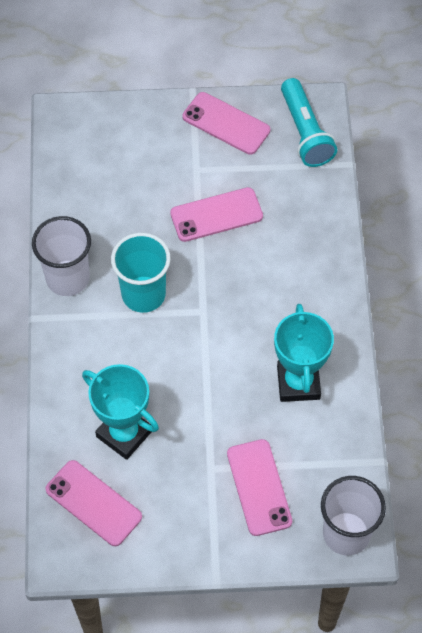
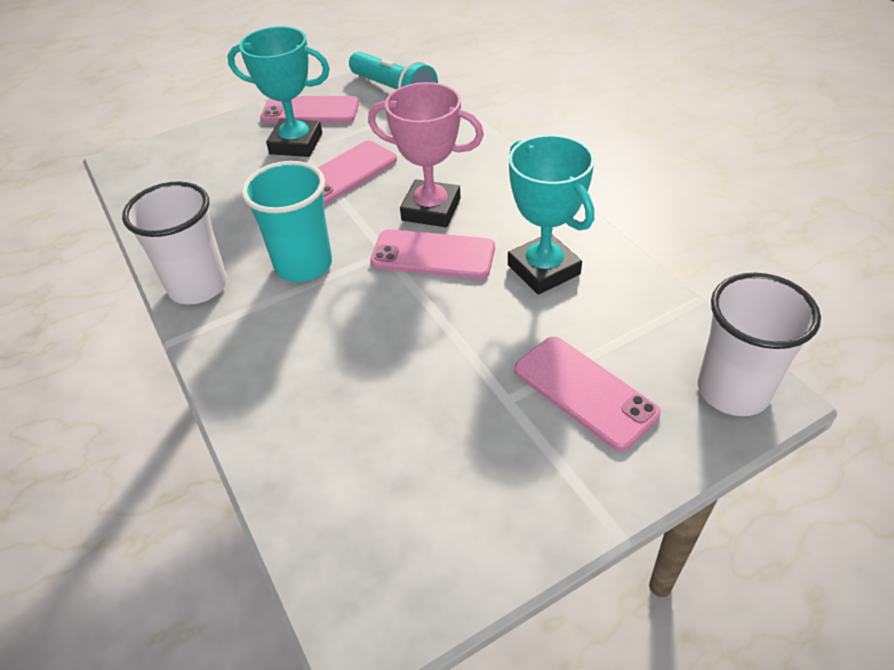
camera: 25 degrees left, 15 degrees down
pink phone [46,460,142,546] -> pink phone moved to [370,229,495,279]
turquoise trophy [82,364,159,460] -> turquoise trophy moved to [228,26,330,157]
none -> pink trophy [368,82,484,227]

